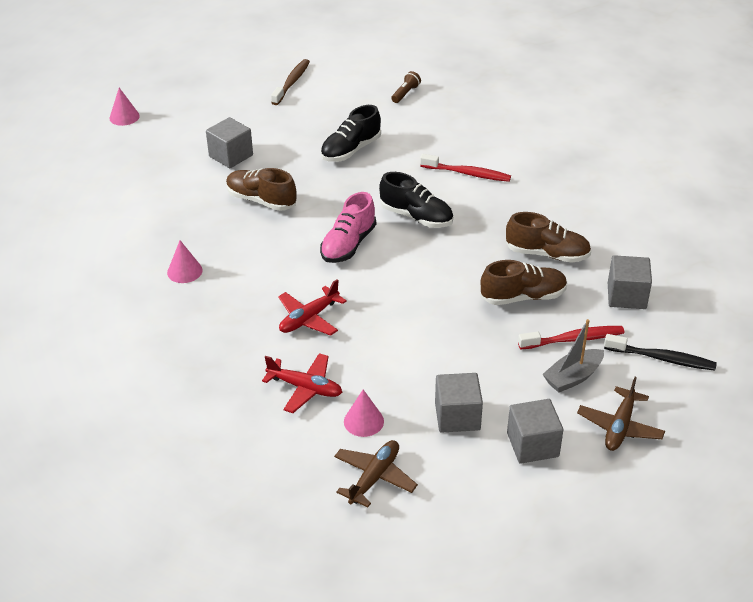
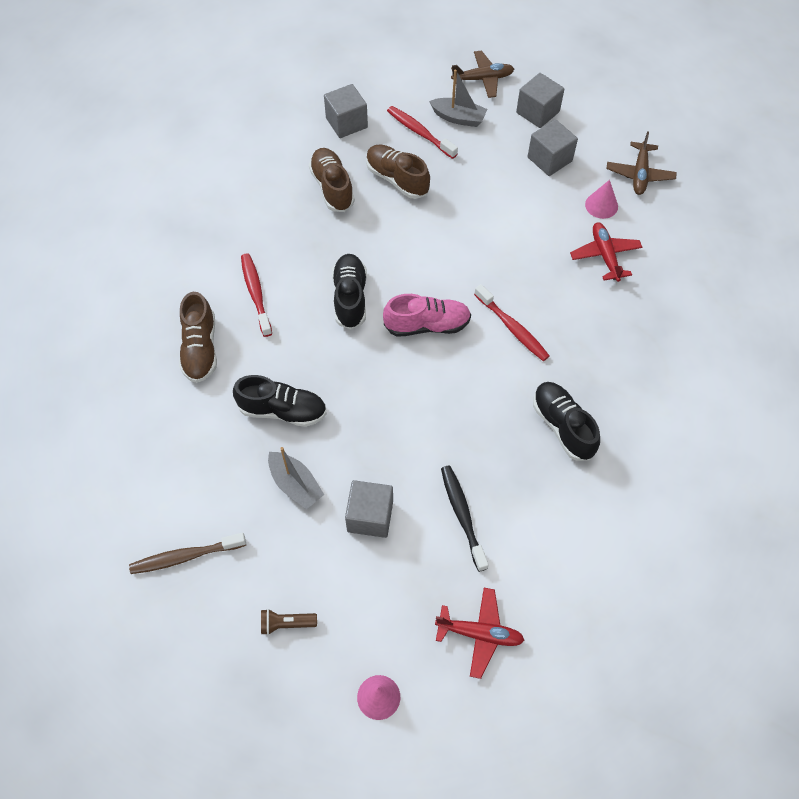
camera: 125 degrees left, 20 degrees up
pink cone [167,240,203,283] -> black shoe [533,382,600,461]
brown shoe [226,168,296,211] -> brown shoe moved to [179,292,217,383]
red plane [278,279,347,336] -> red plane moved to [435,588,524,679]
brown plane [334,440,418,508] -> brown plane turned 75 degrees counterclockwise [606,131,677,195]
brown flashlight [391,71,421,103] -> brown flashlight moved to [261,609,317,635]
black toothbrush [604,334,717,371] -> black toothbrush moved to [441,465,489,572]
none -> grey boat [268,447,324,509]
none -> red toothbrush [474,284,550,361]

